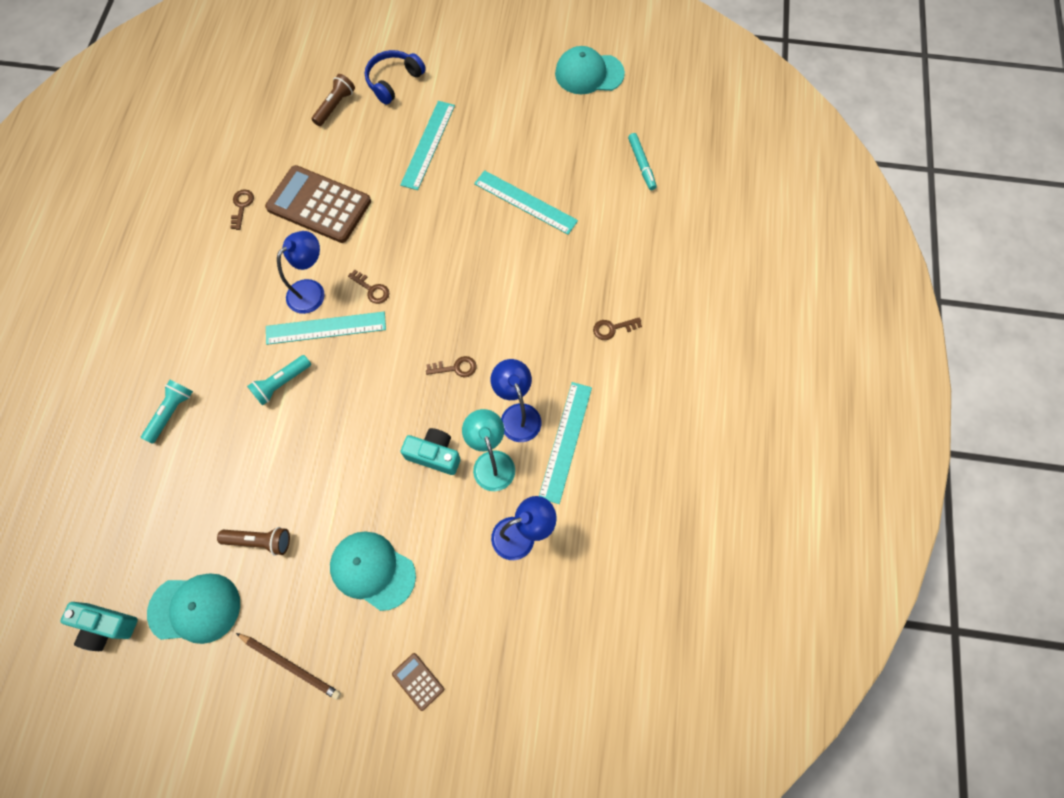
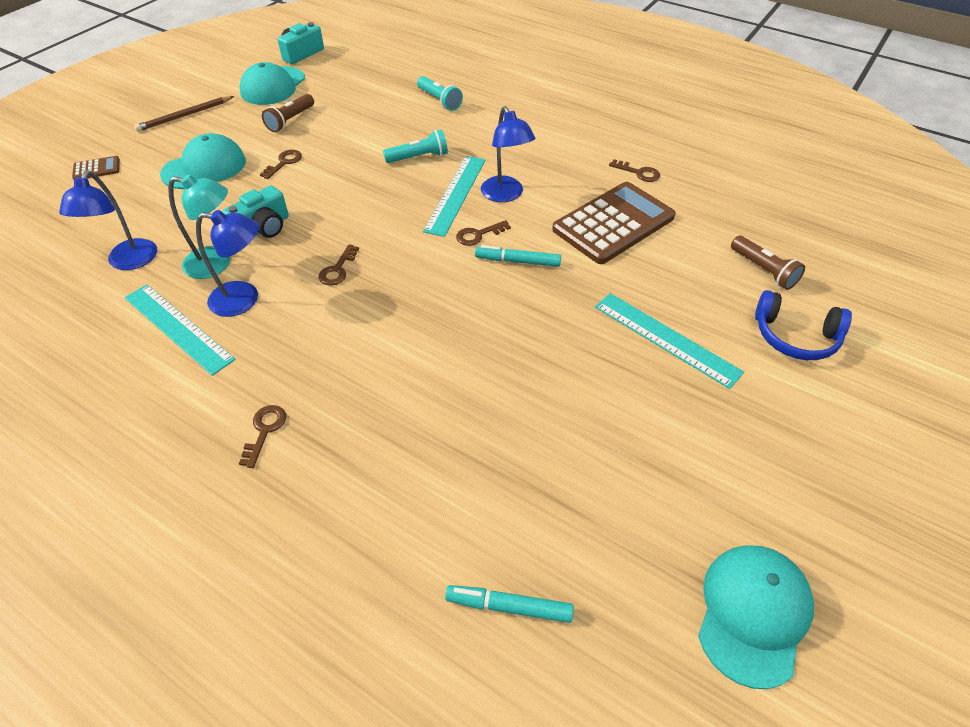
camera: 115 degrees right, 20 degrees down
turquoise flashlight [247,355,311,405] -> turquoise flashlight turned 90 degrees clockwise [383,129,448,163]
blue headphones [365,50,426,105] -> blue headphones turned 135 degrees clockwise [755,290,852,360]
turquoise ruler [474,170,578,235] -> none
none -> brown key [260,150,302,179]
none -> turquoise marker [475,245,561,267]

